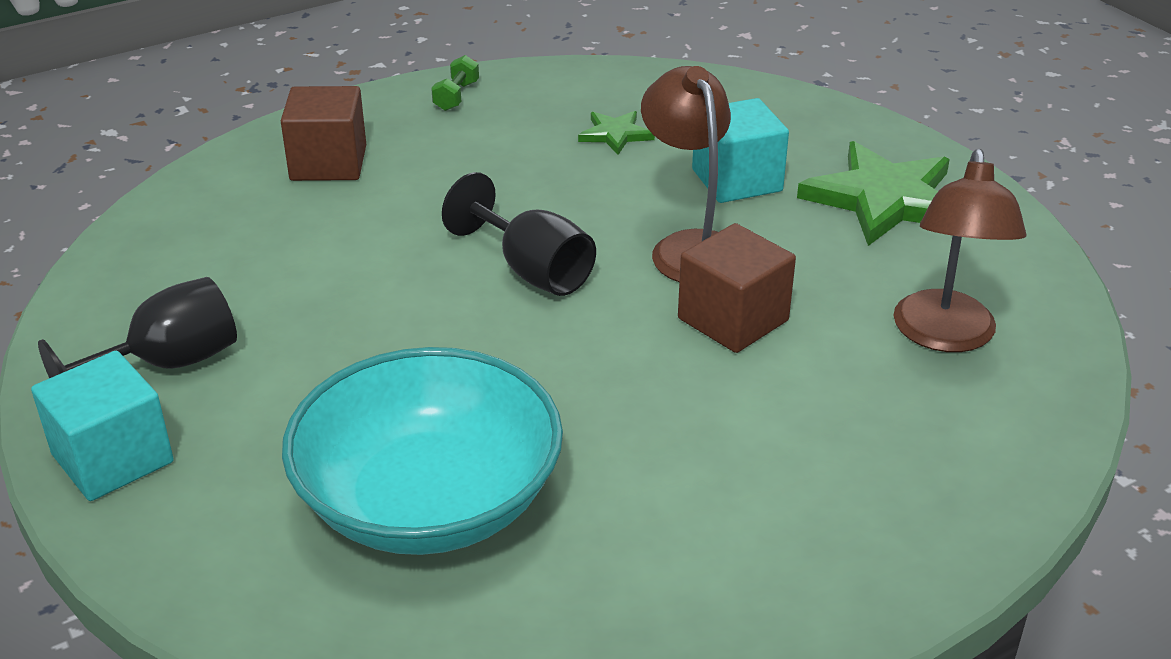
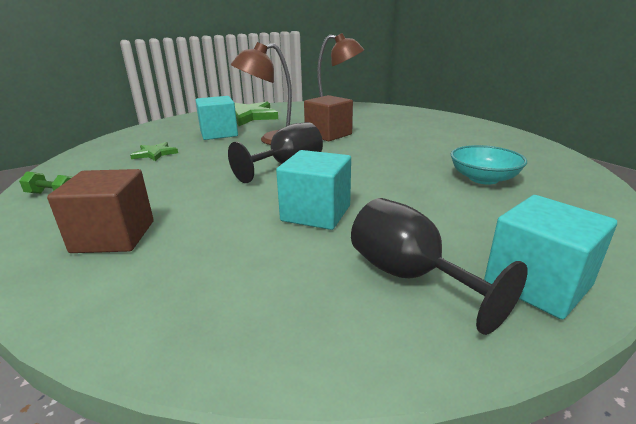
camera: 90 degrees left, 10 degrees down
turquoise bowl [282,347,563,555] -> turquoise bowl [451,145,527,185], size x0.52
none -> turquoise cube [276,150,351,230]

